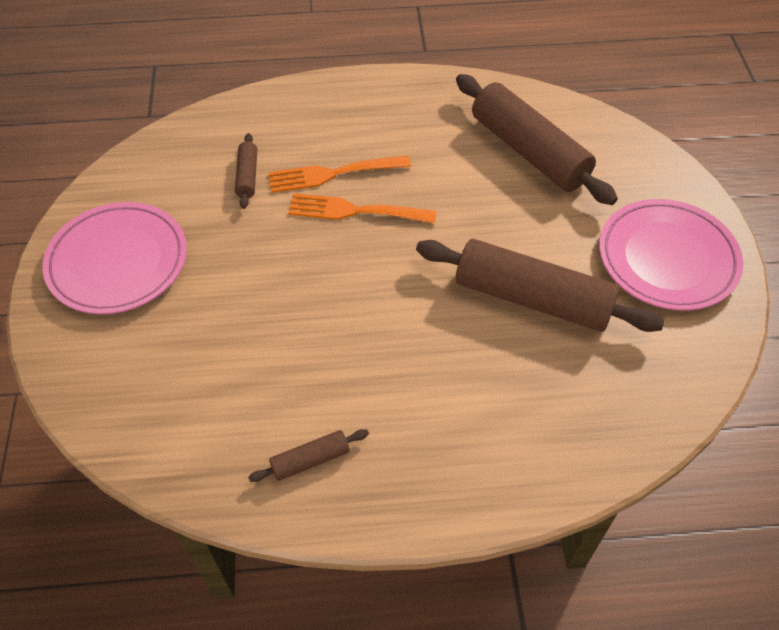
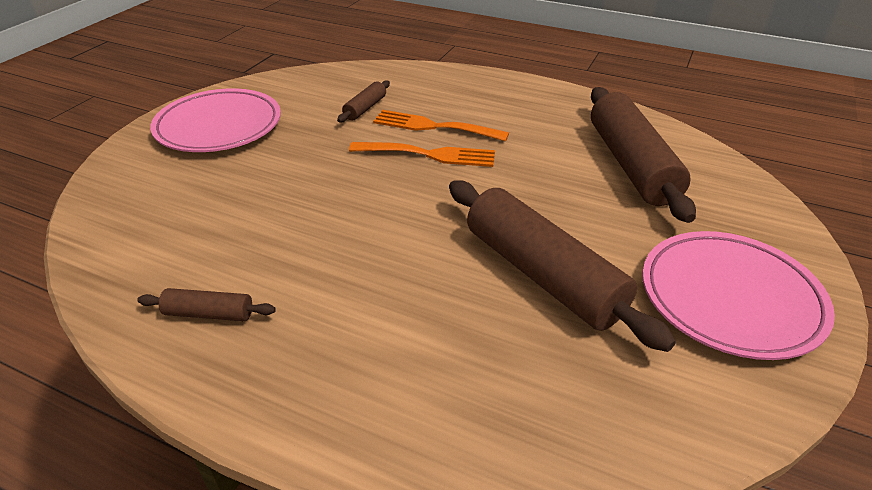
camera: 30 degrees right, 15 degrees down
orange fork [288,193,437,224] -> orange fork turned 150 degrees clockwise [349,142,495,167]

